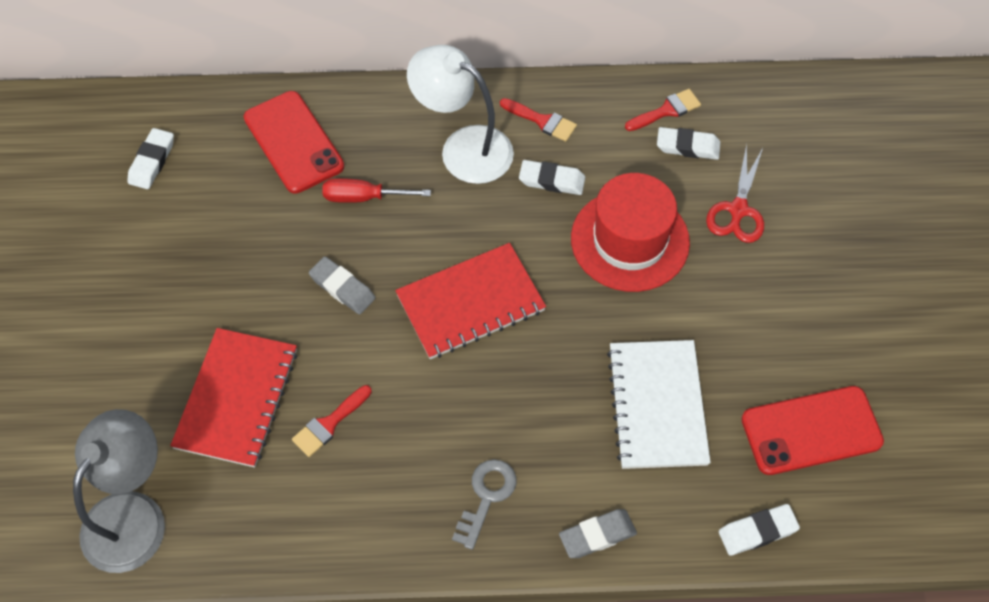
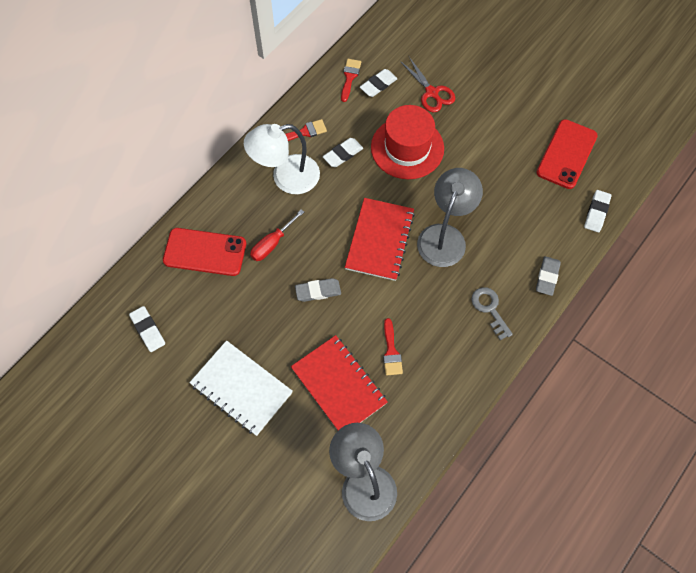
camera: 50 degrees left, 5 degrees up
white notebook [607,340,711,469] -> white notebook moved to [189,340,293,436]
none -> grey lamp [417,168,483,267]

